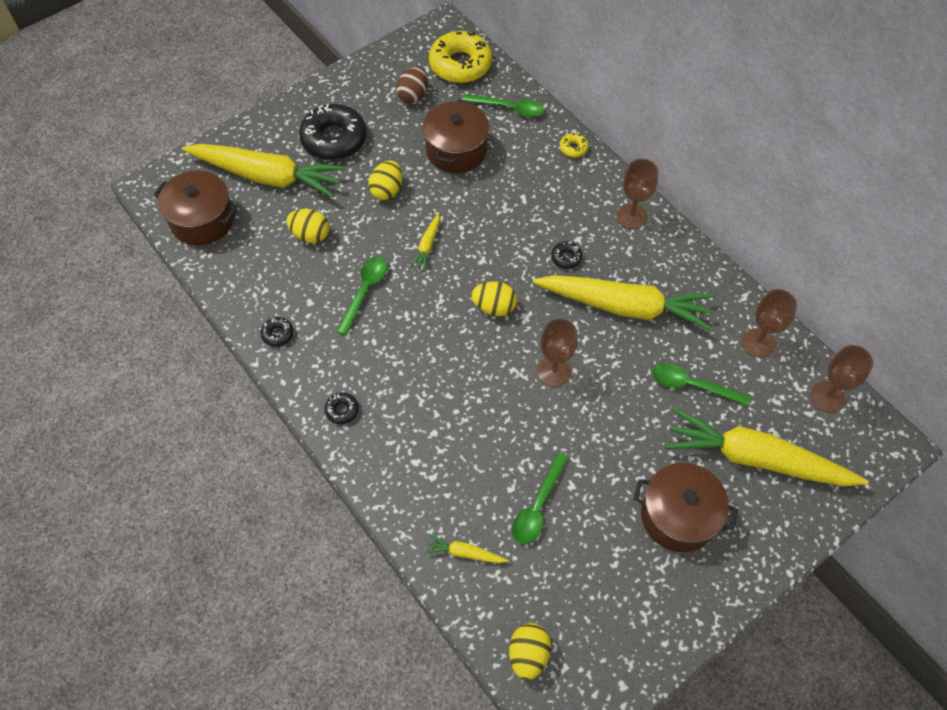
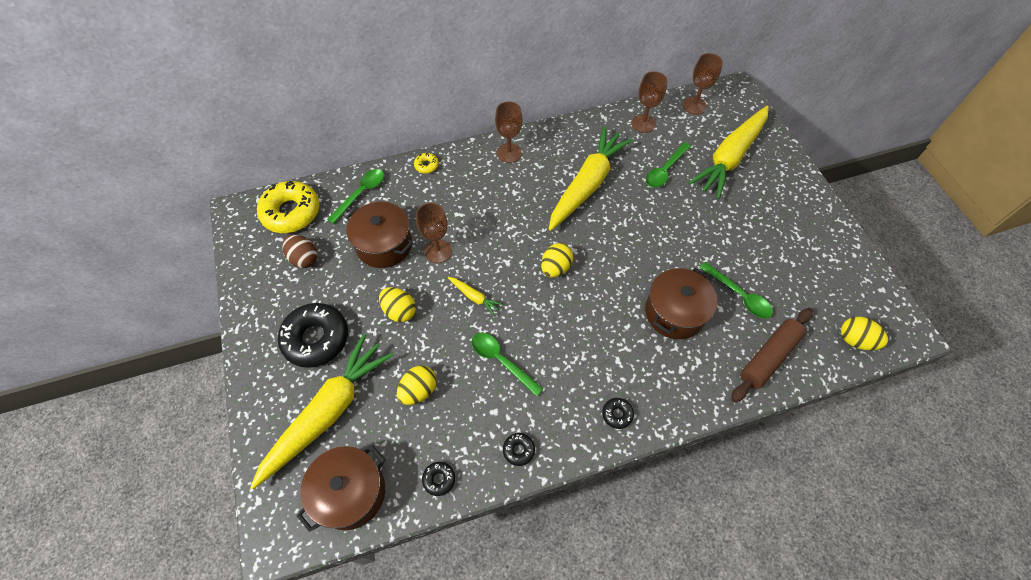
camera: 70 degrees left, 0 degrees up
yellow carrot [425,534,508,563] -> brown rolling pin [731,308,813,402]
brown goblet [537,318,578,387] -> brown goblet moved to [416,203,452,263]
black donut [551,241,583,269] -> black donut moved to [422,462,455,496]
brown pot [634,463,738,552] -> brown pot moved to [645,268,717,339]

